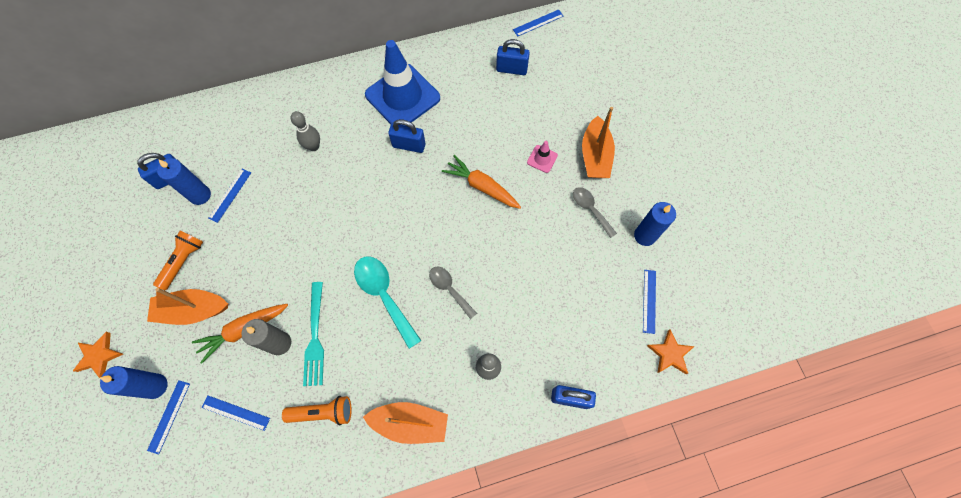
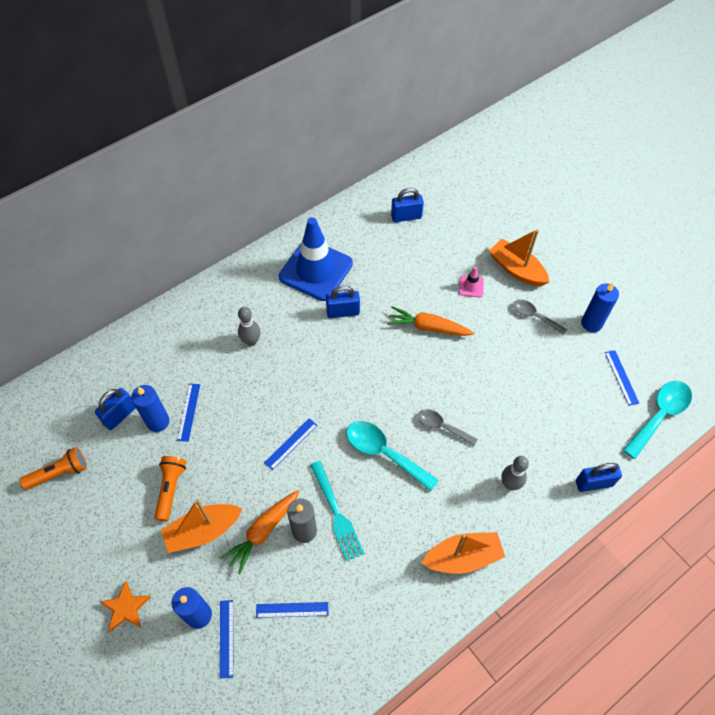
camera: 20 degrees left, 10 degrees down
orange flashlight [282,396,352,425] -> orange flashlight moved to [20,447,87,490]
blue ruler [513,9,564,37] -> blue ruler moved to [264,418,318,470]
orange boat [582,107,615,178] -> orange boat turned 150 degrees clockwise [489,229,549,286]
orange star [647,329,695,374] -> turquoise spoon [623,381,692,459]

